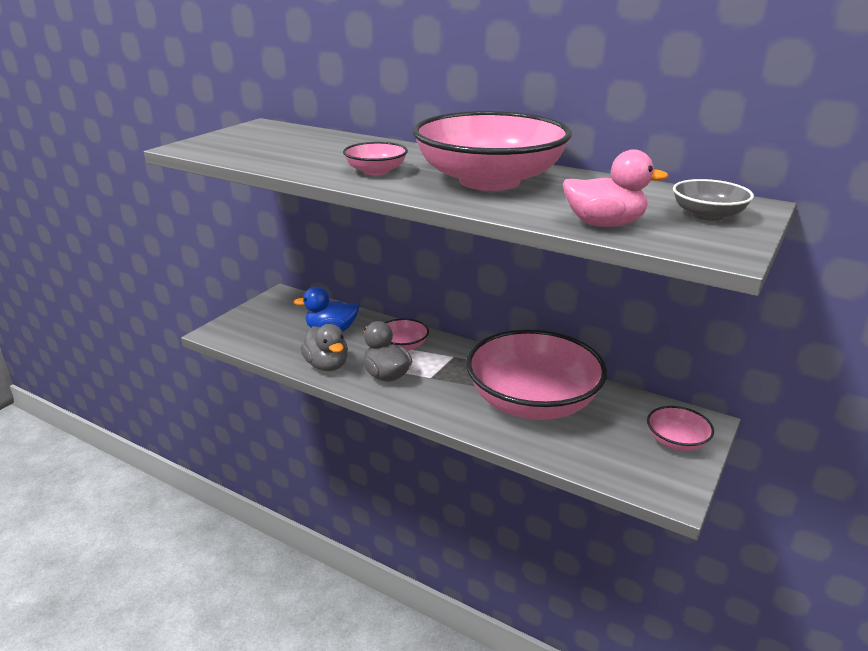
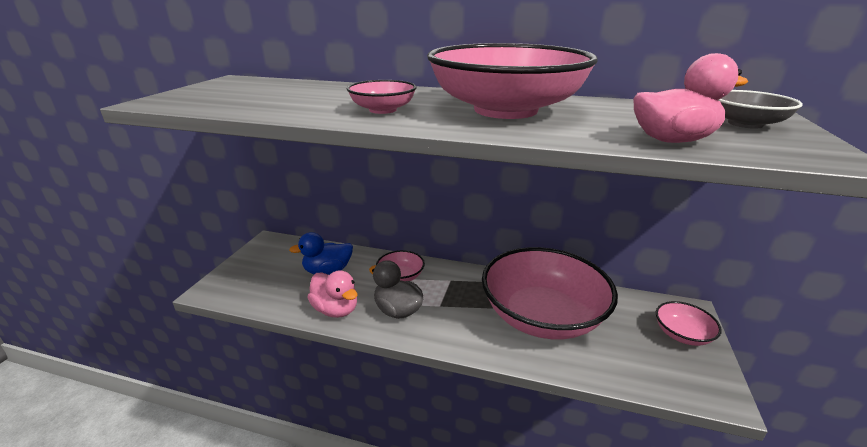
camera: 15 degrees left, 0 degrees up
grey duck [300,324,348,371] -> pink duck [307,270,357,318]

